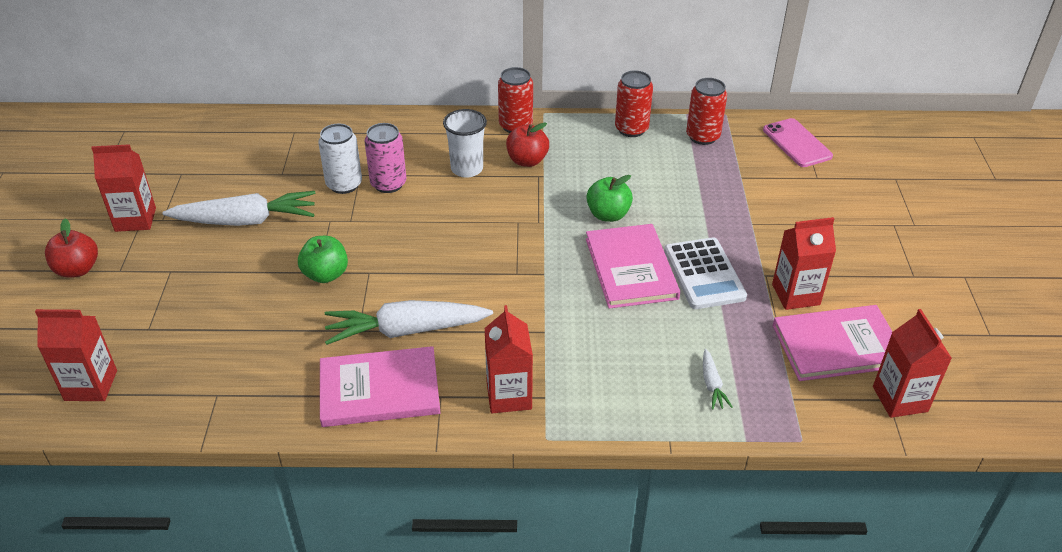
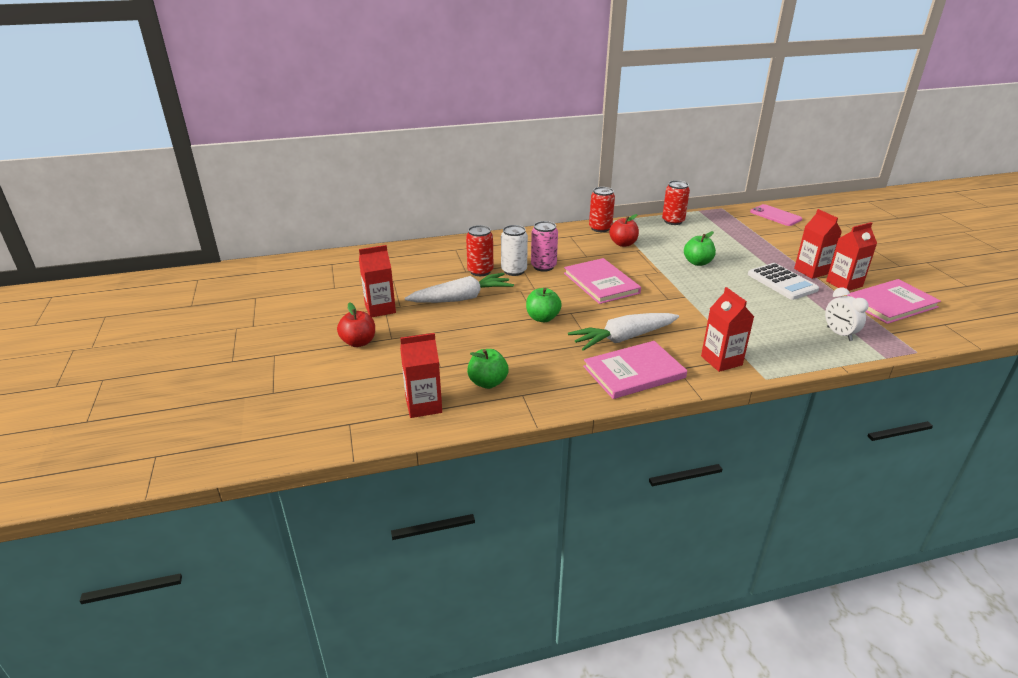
camera: 15 degrees left, 10 degrees down
white cup [443,109,487,178] -> none
pink book [586,224,680,309] -> pink book moved to [564,258,641,304]
red can [686,78,727,145] -> red can moved to [466,225,493,276]
white carrot [703,349,733,410] -> white clock [825,287,868,341]
red carton [873,309,952,418] -> red carton moved to [794,209,842,279]
none -> green apple [467,349,509,389]

